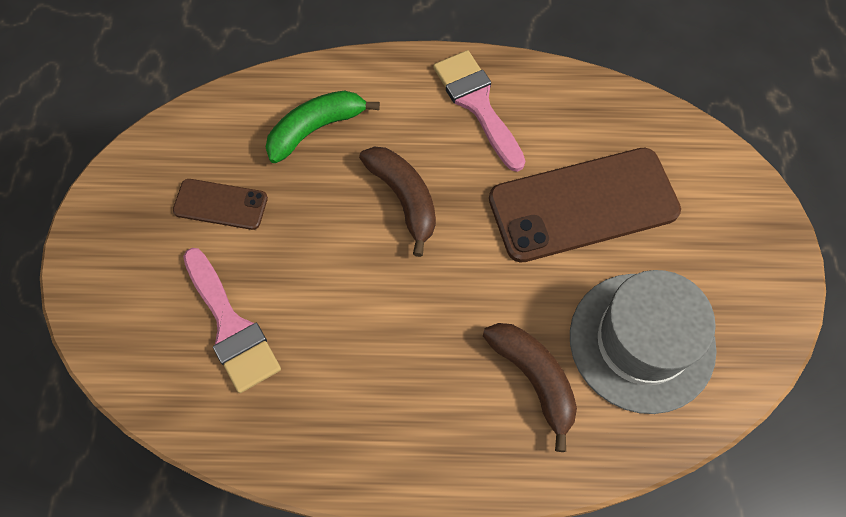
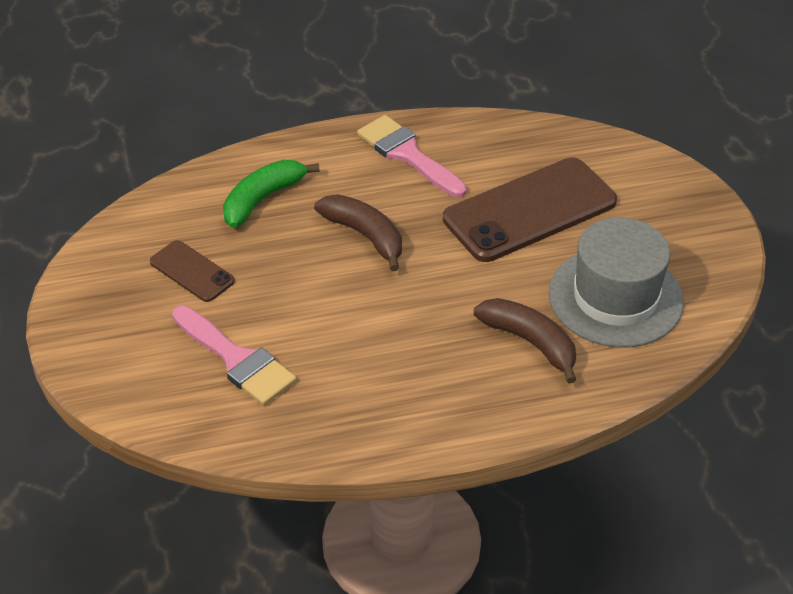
camera: 15 degrees left, 20 degrees down
brown phone [173,179,268,230] -> brown phone turned 45 degrees clockwise [150,240,235,302]

